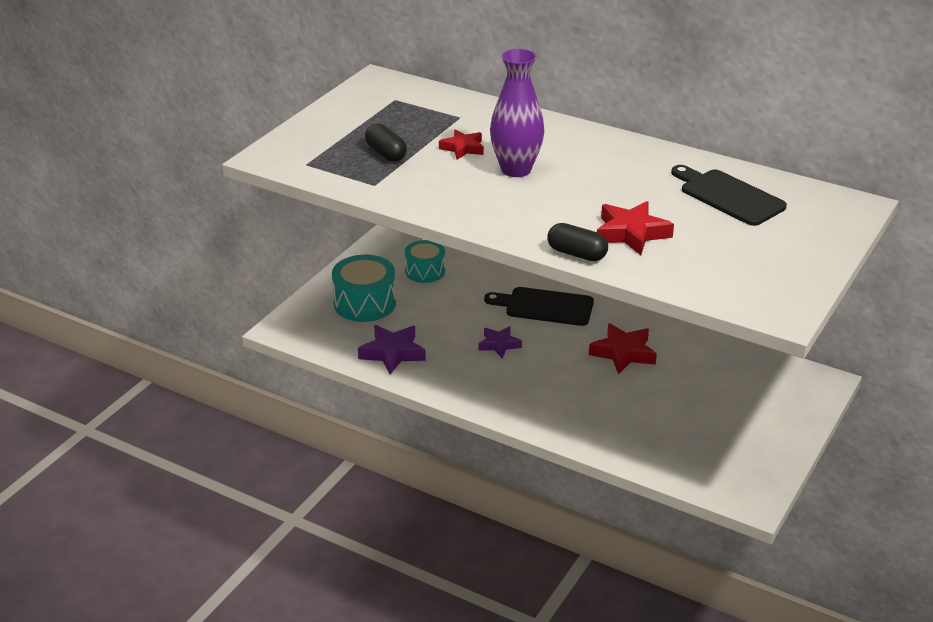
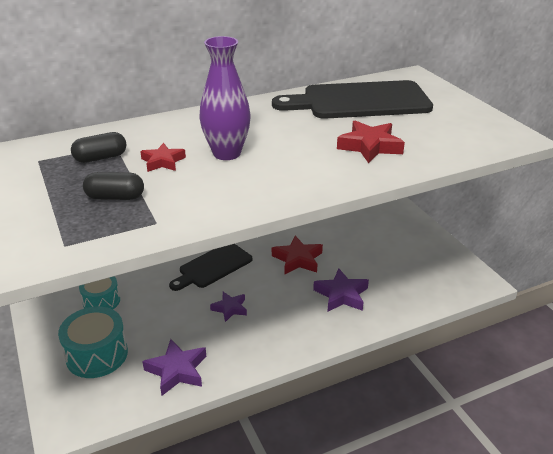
camera: 55 degrees left, 0 degrees up
black capsule [548,223,608,261] -> black capsule moved to [71,132,127,163]
black cutting board [671,165,787,226] -> black cutting board [272,80,433,119], size x1.61
none -> purple star [313,268,369,311]

